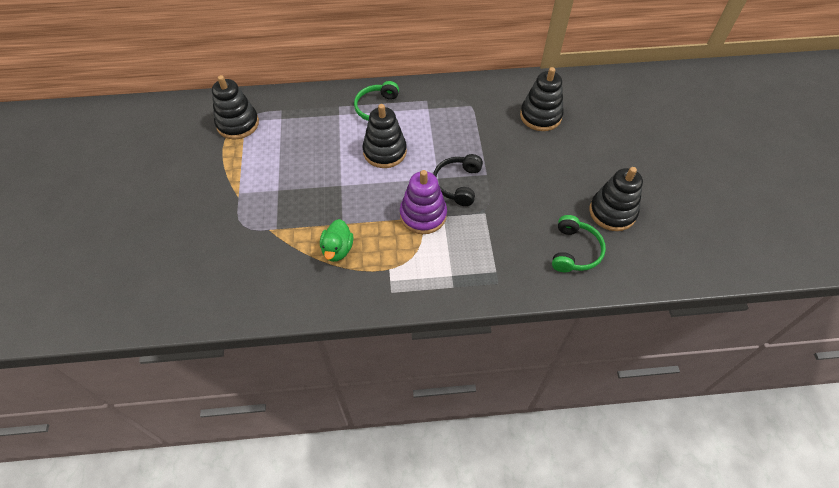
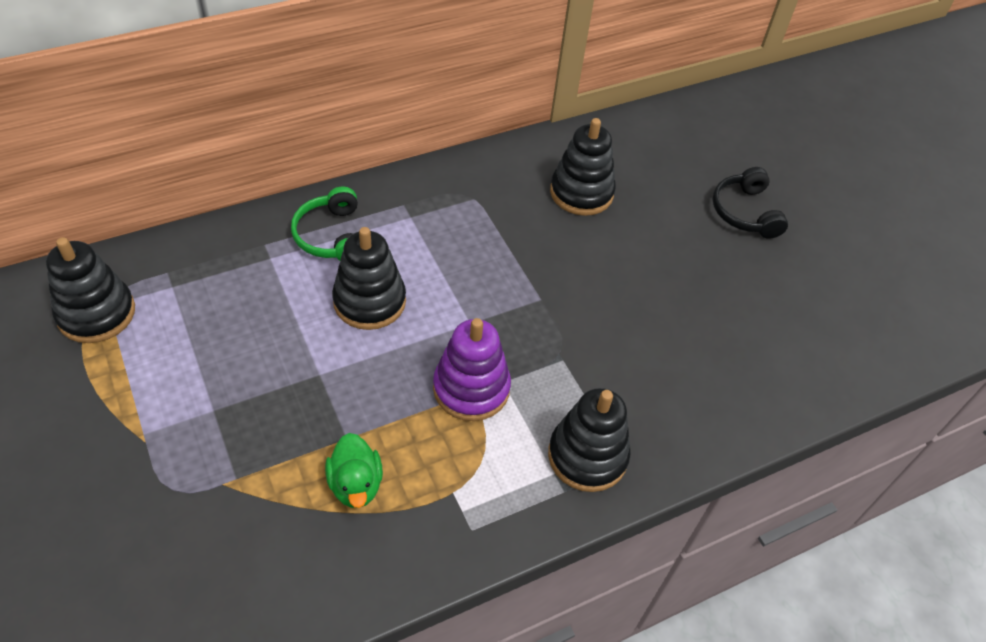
camera: 25 degrees left, 5 degrees down
black headphones [433,154,483,206] -> black headphones moved to [712,167,788,239]
green headphones [552,215,606,272] -> none
black stacking toy [590,167,643,231] -> black stacking toy moved to [548,388,631,492]

